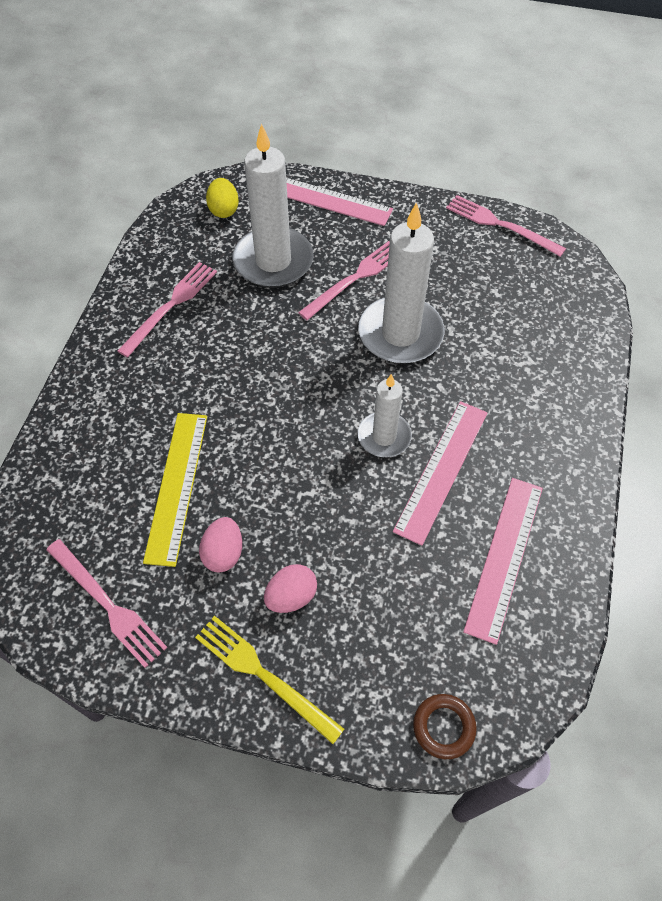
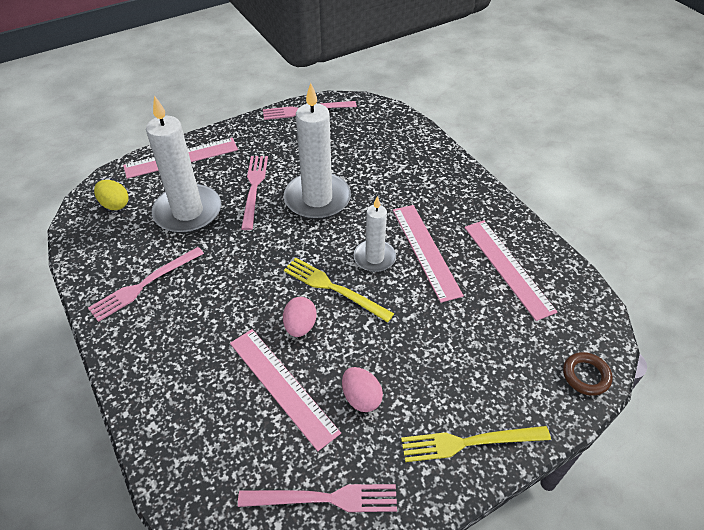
camera: 45 degrees left, 10 degrees down
pink fork [117,262,217,358] -> pink fork turned 120 degrees counterclockwise [88,247,204,322]
yellow ruler [143,413,207,567] -> pink ruler [230,329,341,451]
pink egg [264,564,317,613] -> pink egg moved to [283,297,317,337]
none -> yellow fork [284,258,394,322]

